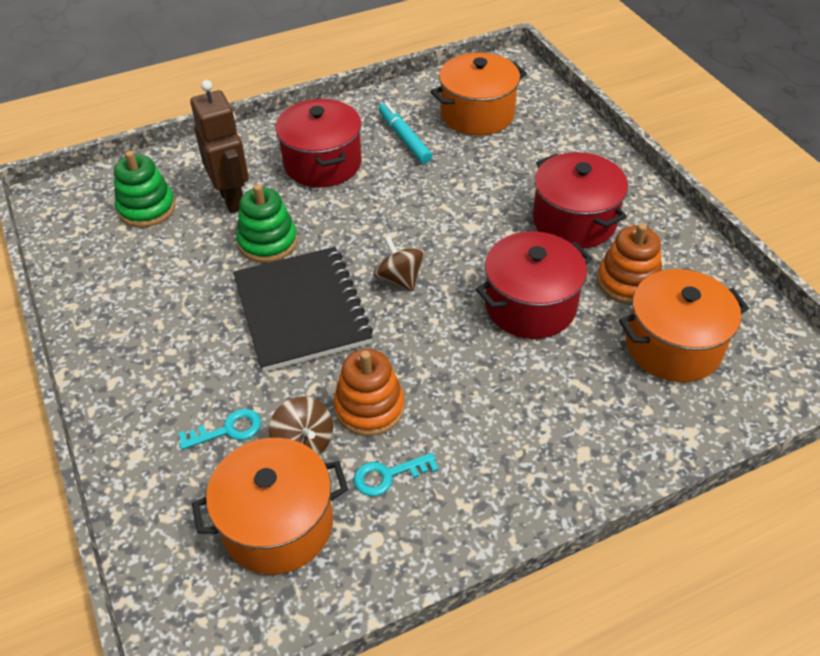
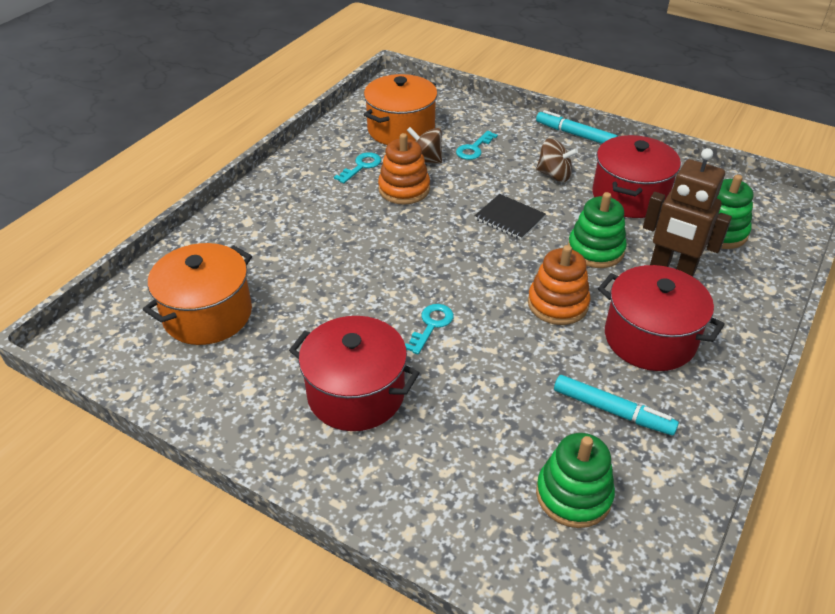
camera: 145 degrees right, 5 degrees down
black notebook [233,247,373,372] -> black notebook [475,194,546,240], size x0.50
brown spinning top [374,236,425,292] -> brown spinning top moved to [536,138,578,182]
orange pot [431,53,527,135] -> green stacking toy [536,433,615,528]
red pot [476,231,593,339] -> red pot moved to [592,135,681,218]
orange stacking toy [597,223,662,304] -> orange stacking toy moved to [528,245,590,325]
none -> turquoise key [405,304,454,355]
none -> turquoise marker [536,110,618,144]

